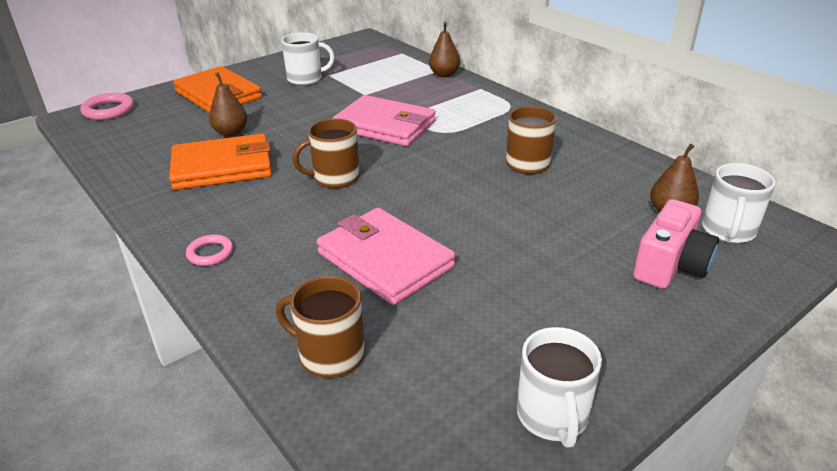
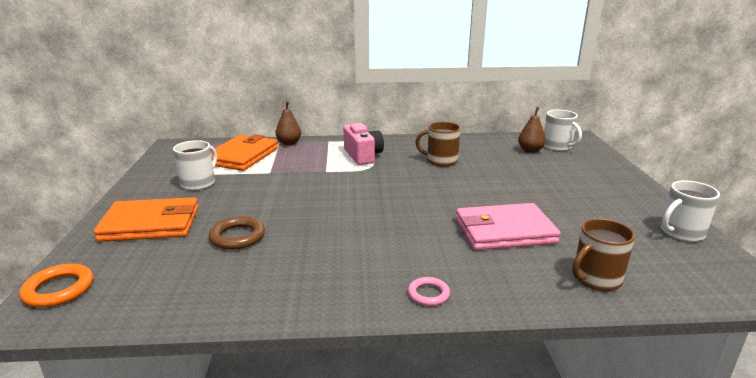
camera: 55 degrees left, 10 degrees down
pink ring [80,93,134,120] -> orange ring [20,264,93,308]
orange wallet [169,134,272,190] -> orange wallet moved to [211,134,278,171]
brown pear [209,72,247,136] -> brown ring [209,216,265,250]
brown mug [292,118,360,188] -> none
pink wallet [333,95,436,146] -> none
white mug [517,327,602,448] -> white mug turned 120 degrees clockwise [661,180,720,242]
pink camera [633,199,719,289] -> pink camera moved to [343,123,384,165]

